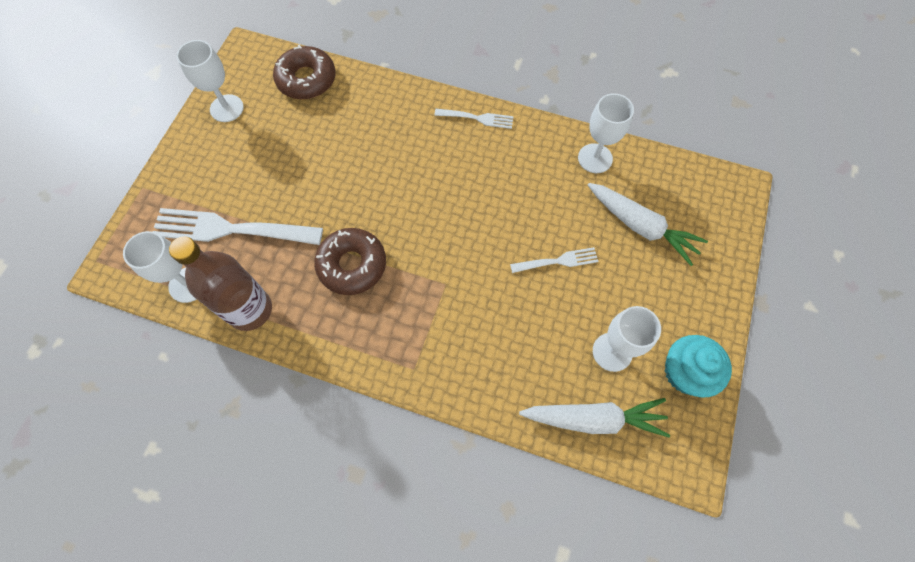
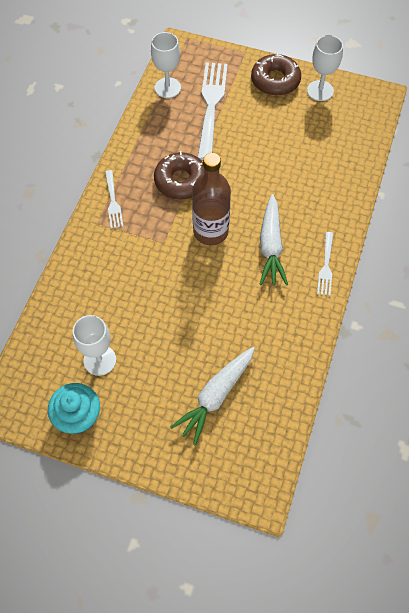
camera: 90 degrees right, 5 degrees down
brown bottle [169,237,272,331] -> brown bottle moved to [192,153,231,245]
brown donut [273,45,336,100] -> brown donut moved to [251,53,301,96]
white fork [510,247,599,273] -> white fork moved to [105,170,123,228]
white carrot [519,398,670,438] -> white carrot moved to [259,194,288,286]
white goblet [578,93,634,173] -> none

